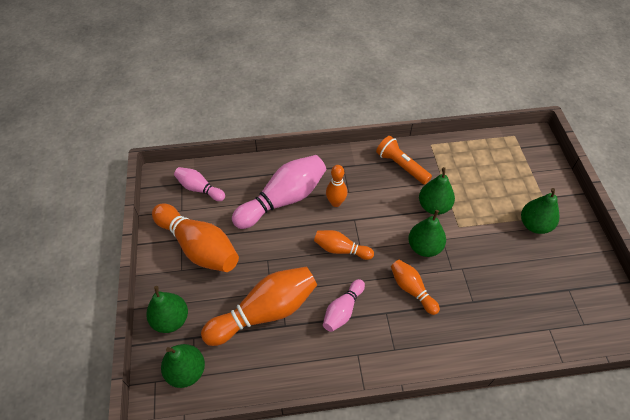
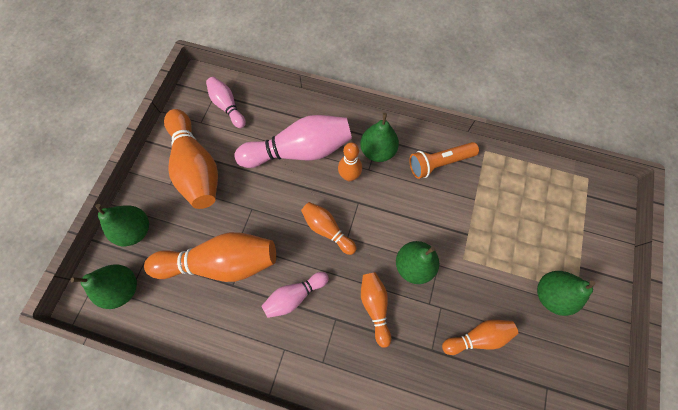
camera: 25 degrees right, 15 degrees up
orange flashlight [376,136,432,185] -> orange flashlight turned 90 degrees counterclockwise [409,142,479,179]
green pear [419,167,455,215] -> green pear moved to [360,113,399,162]
none -> orange bowling pin [442,320,518,355]

